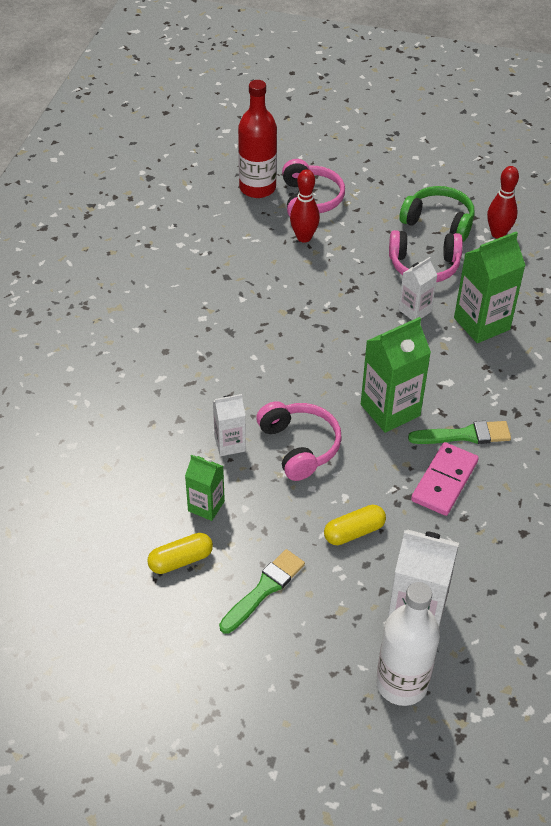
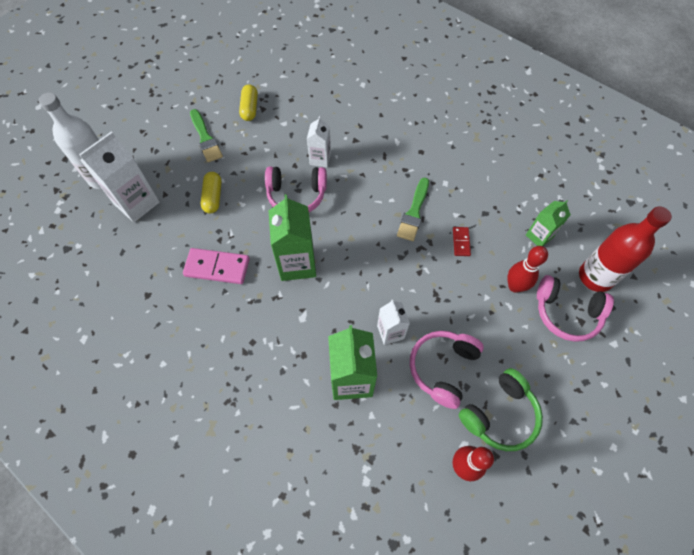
camera: 115 degrees right, 15 degrees up
green carton [185,455,225,521] -> green carton moved to [526,200,571,246]
green brush [408,421,511,444] -> green brush moved to [397,177,429,241]
pink domino [411,442,478,516] -> pink domino turned 45 degrees counterclockwise [183,248,250,284]
none -> red domino [453,227,471,256]

